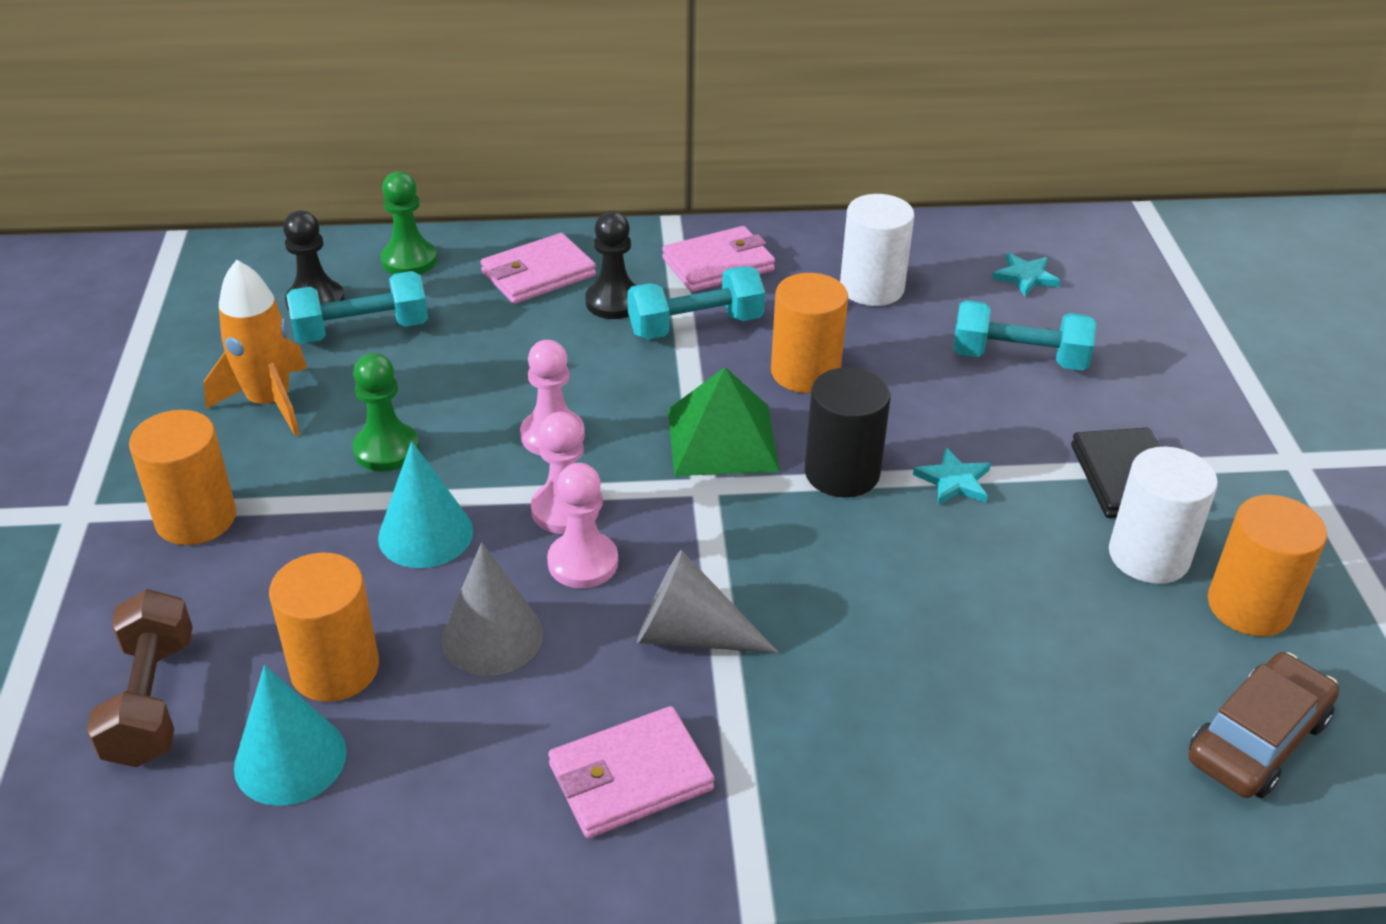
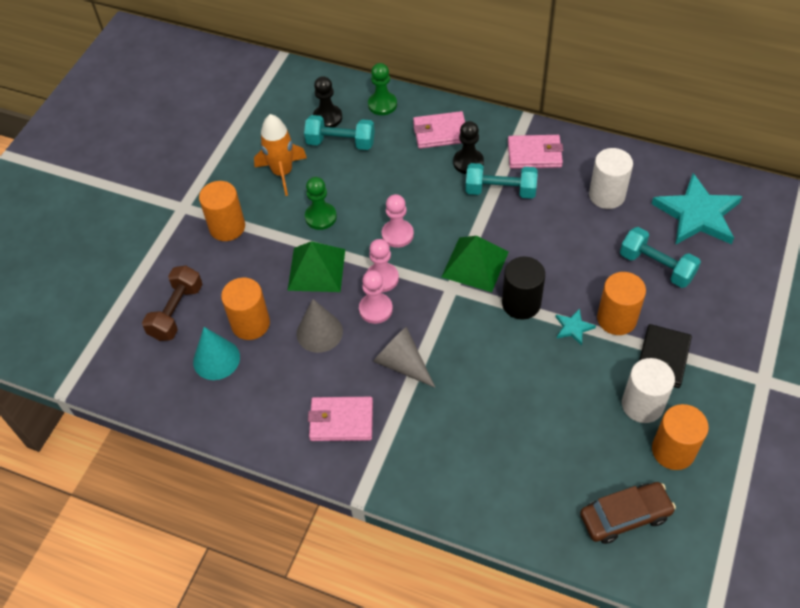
camera: 30 degrees right, 15 degrees up
turquoise cone [378,441,473,568] -> green pyramid [287,241,345,292]
orange cylinder [771,273,848,393] -> orange cylinder moved to [597,272,646,335]
turquoise star [992,253,1060,296] -> turquoise star [652,173,742,245], size x2.30

